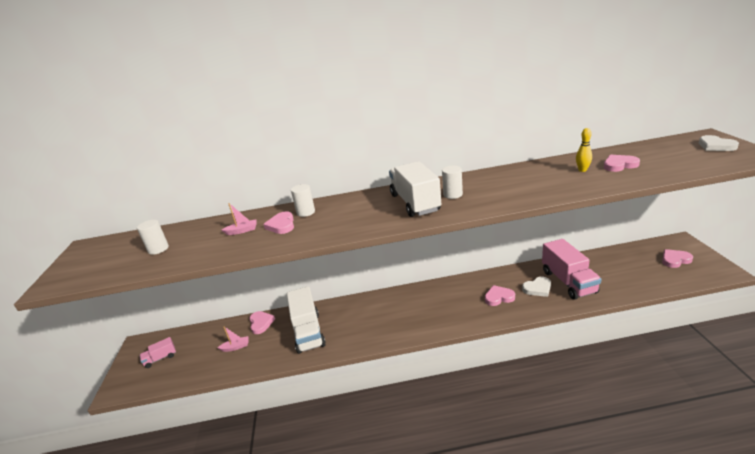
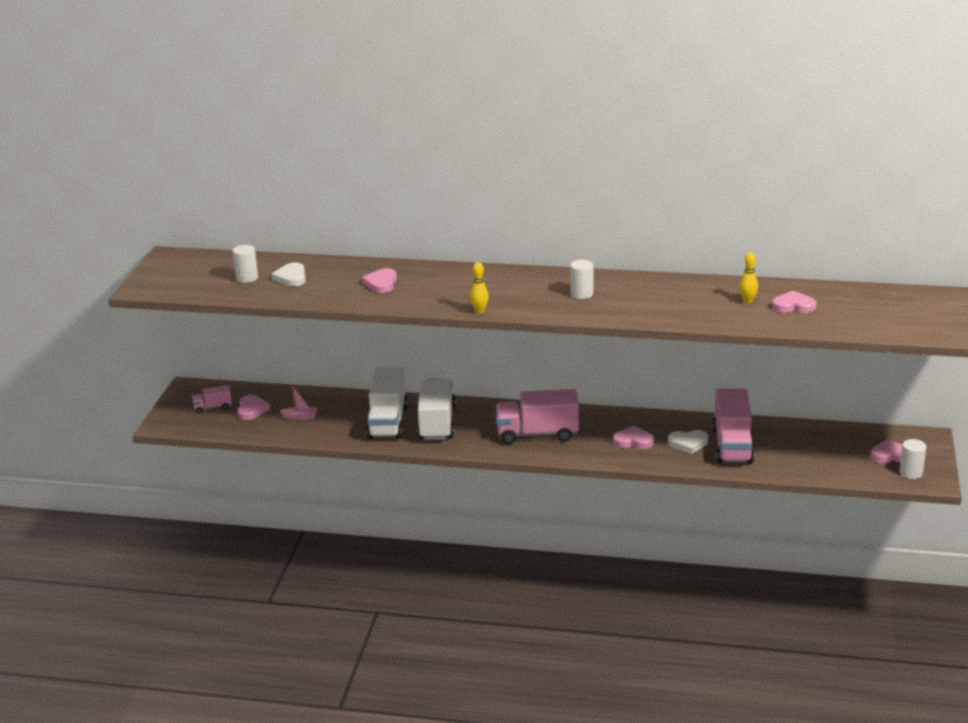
camera: 15 degrees right, 0 degrees up
pink boat [222,203,257,235] -> none
pink heart [249,311,275,334] -> pink heart moved to [237,395,270,420]
white cylinder [291,184,315,217] -> white cylinder moved to [899,439,926,479]
white truck [389,161,441,217] -> white truck moved to [417,378,456,440]
white heart [699,135,739,151] -> white heart moved to [272,262,306,287]
none -> yellow bowling pin [470,262,489,313]
none -> pink truck [496,389,579,444]

